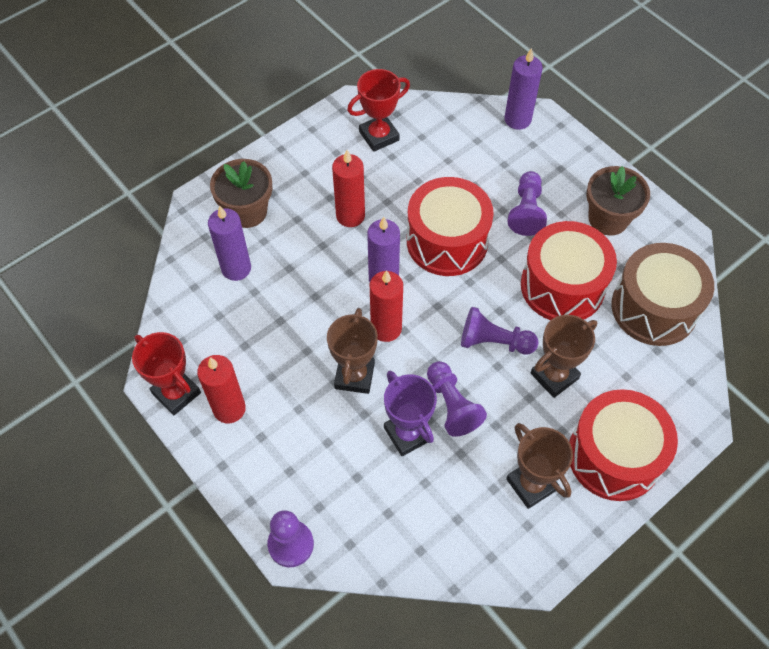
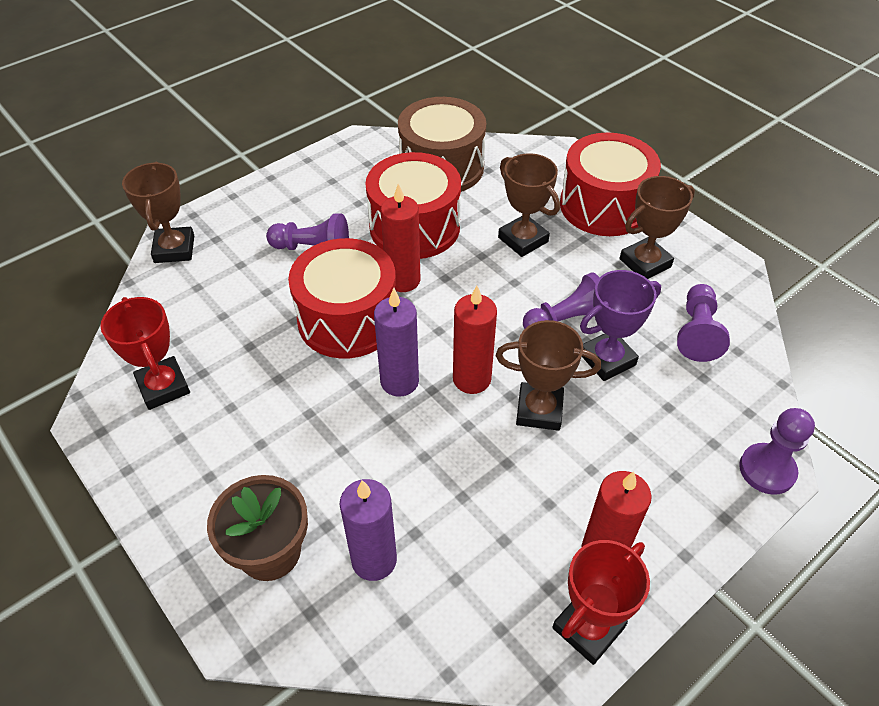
camera: 90 degrees left, 10 degrees down
red candle [332,150,365,227] -> red candle moved to [381,183,420,292]
purple pawn [461,307,538,354] -> purple pawn moved to [677,284,730,362]
purple candle [504,48,543,130] -> brown trophy [122,162,194,263]
brown flower pot [586,166,650,236] -> none

